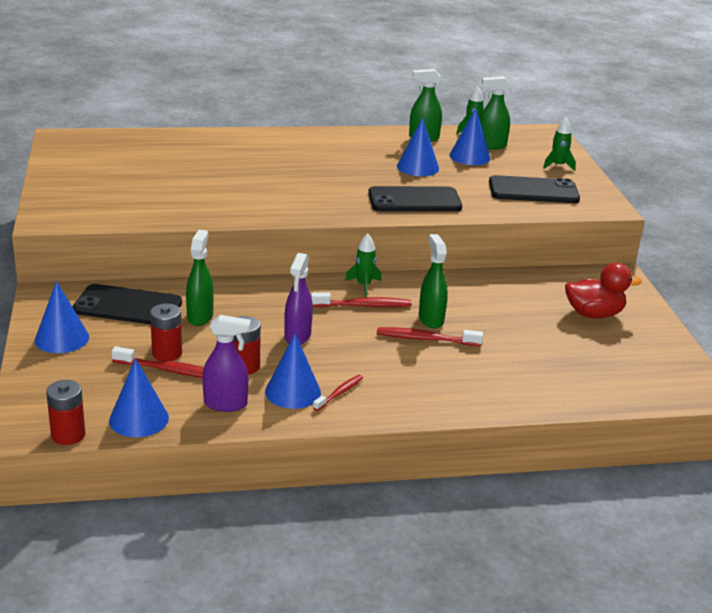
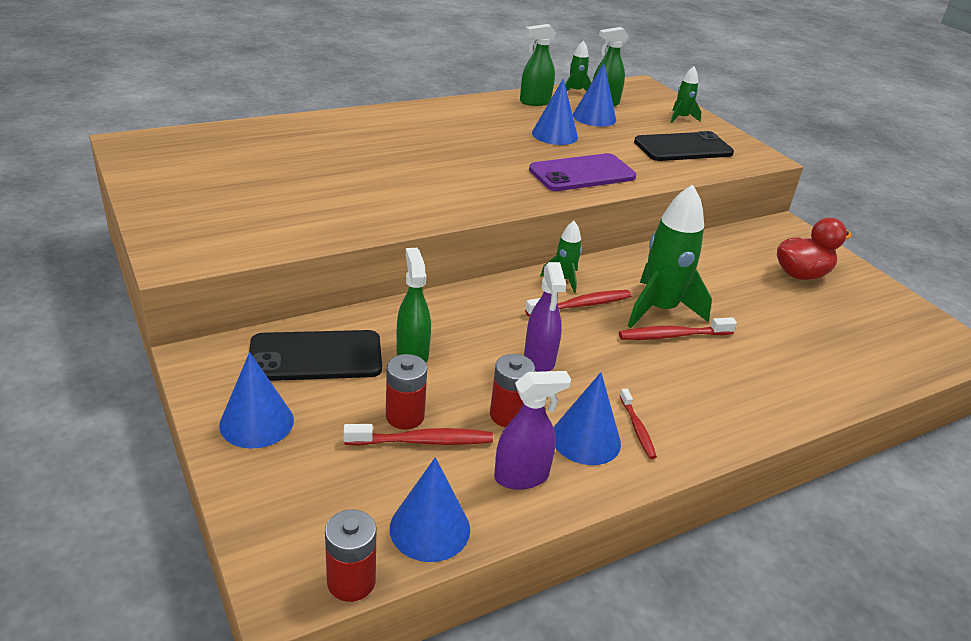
camera: 20 degrees left, 5 degrees up
red toothbrush [313,375,363,411] -> red toothbrush turned 150 degrees clockwise [620,389,657,459]
black phone [368,186,462,212] -> purple phone [529,153,636,191]
green spray bottle [419,234,448,329] -> green rocket [628,184,712,328]

